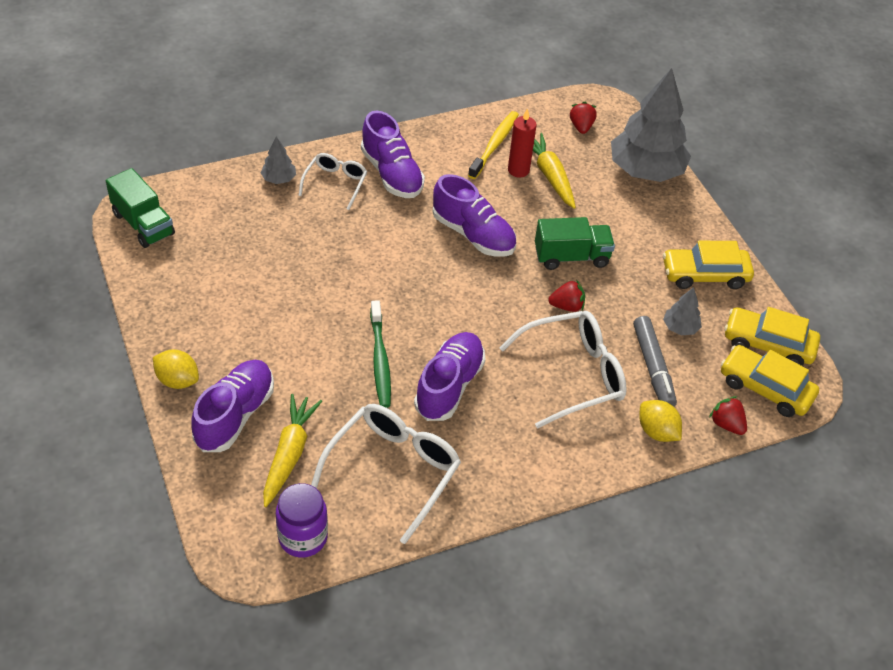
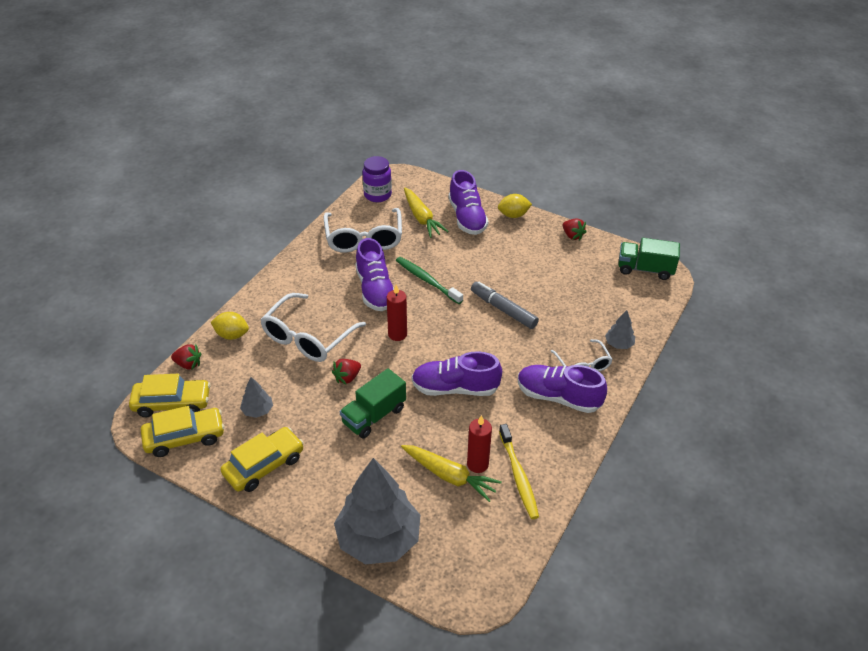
camera: 145 degrees right, 5 degrees down
red strawberry [570,102,597,134] -> red strawberry moved to [563,219,587,241]
grey marker [633,316,677,407] -> grey marker moved to [471,282,539,329]
none -> red candle [387,285,407,341]

